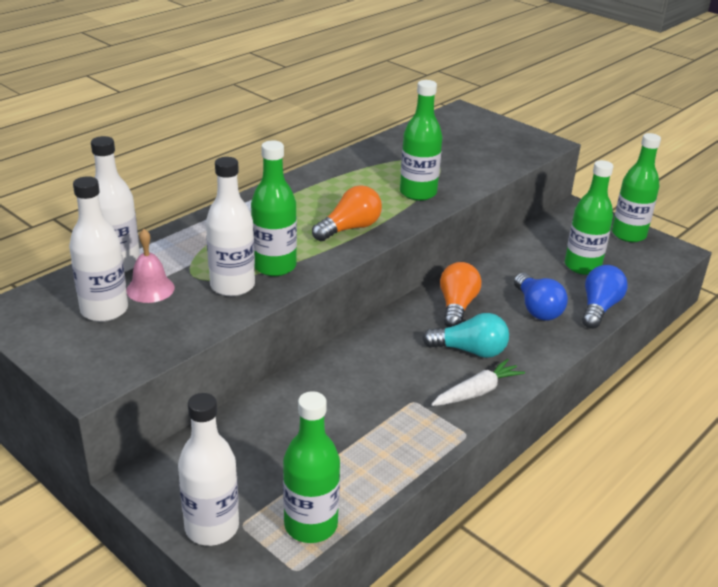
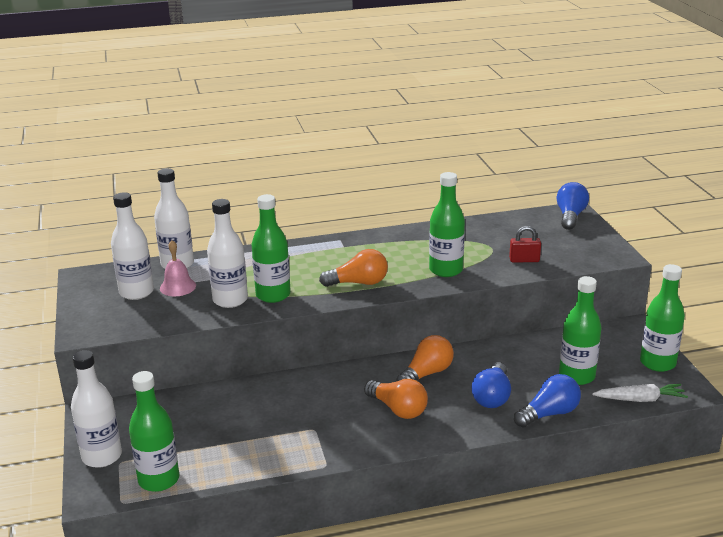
camera: 35 degrees right, 5 degrees down
turquoise light bulb [422,313,509,358] -> orange light bulb [364,379,428,419]
white carrot [431,359,525,406] -> white carrot moved to [592,384,688,402]
none -> red padlock [509,226,541,263]
none -> blue light bulb [557,182,589,230]

